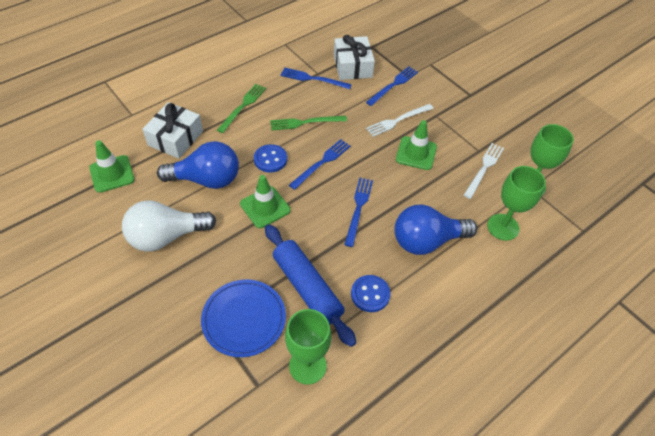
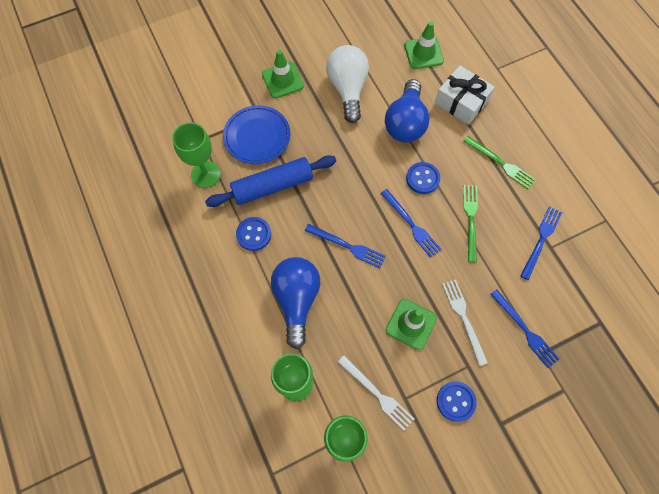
camera: 105 degrees right, 15 degrees up
green traffic cone [240,175,291,228] -> green traffic cone moved to [262,50,304,98]
white gift [334,35,375,80] -> none
none -> blue button [437,381,477,422]

